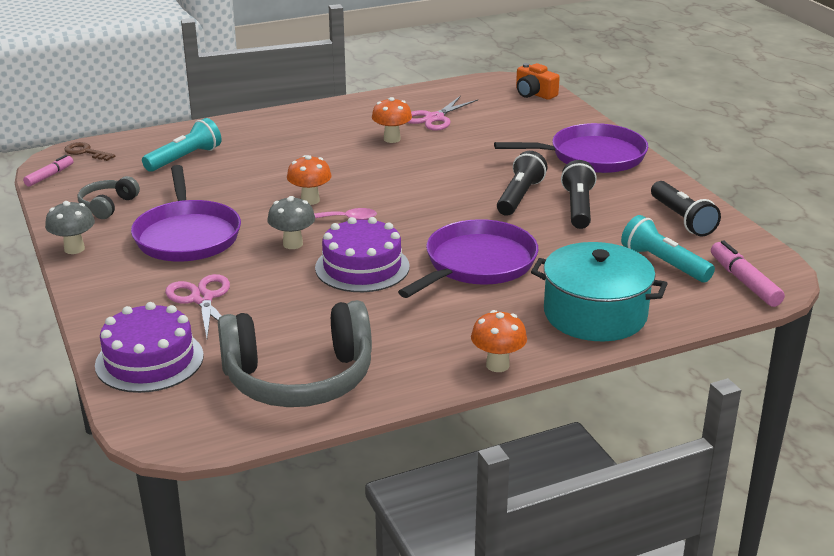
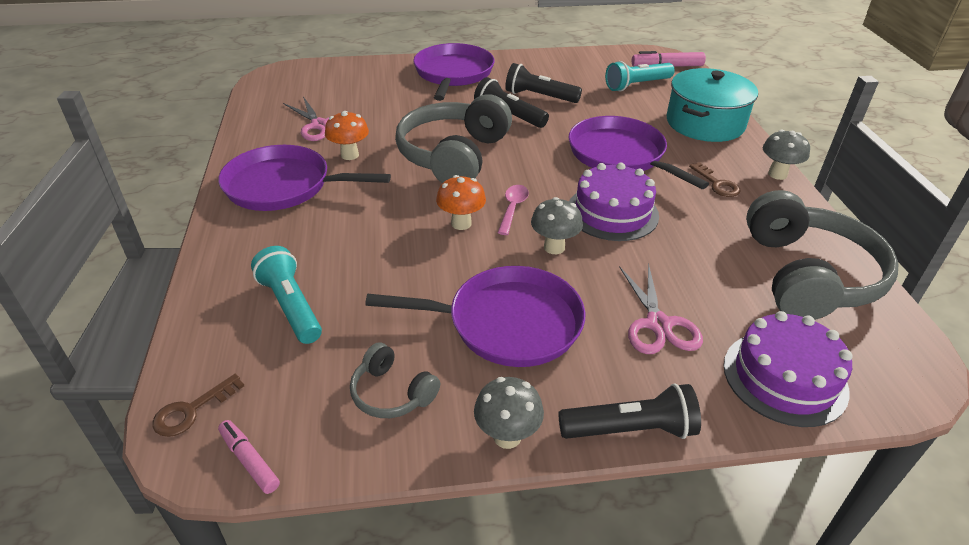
camera: 75 degrees left, 10 degrees up
pink scissors [165,274,230,338] -> pink scissors turned 90 degrees counterclockwise [619,263,703,354]
orange mushroom [471,310,527,372] -> grey mushroom [763,130,810,180]
orange camera [516,63,560,100] -> none
black flashlight [651,181,721,237] -> black flashlight moved to [558,383,701,439]
none -> purple pan [218,145,391,211]
none -> grey headphones [395,94,512,183]
none -> brown key [689,162,741,197]

